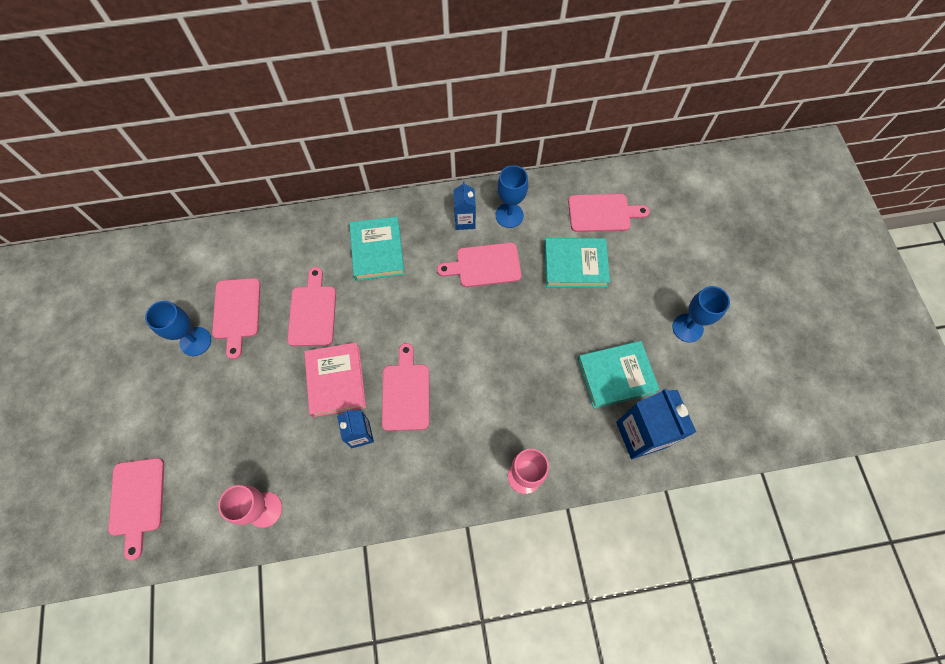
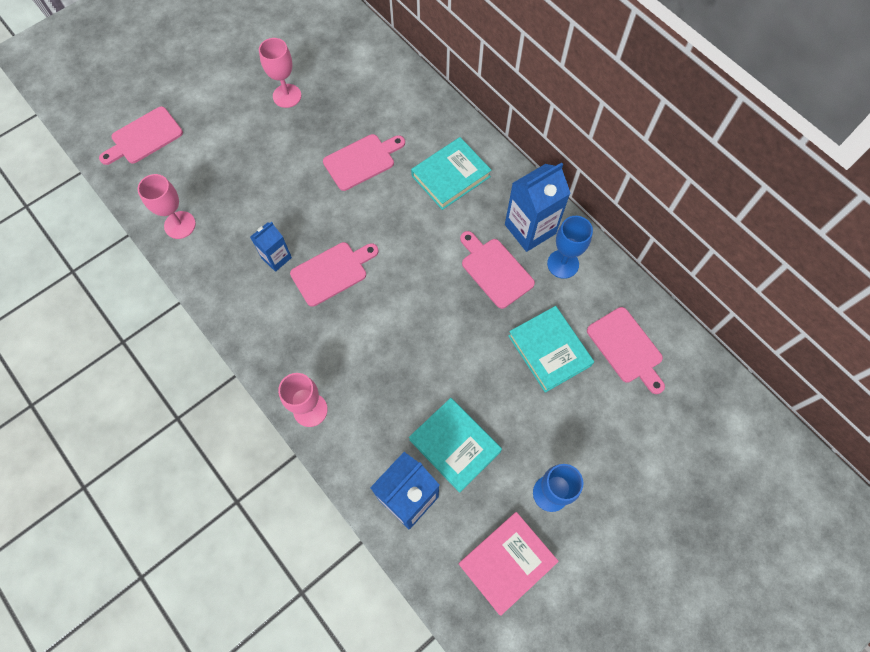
camera: 60 degrees right, 0 degrees up
blue goblet [145,301,211,356] -> pink goblet [259,38,301,108]
pink cutting board [212,278,261,359] -> none
pink book [304,342,366,417] -> pink book moved to [459,512,559,616]
blue carton [453,181,476,230] -> blue carton [505,163,570,252], size x1.73

